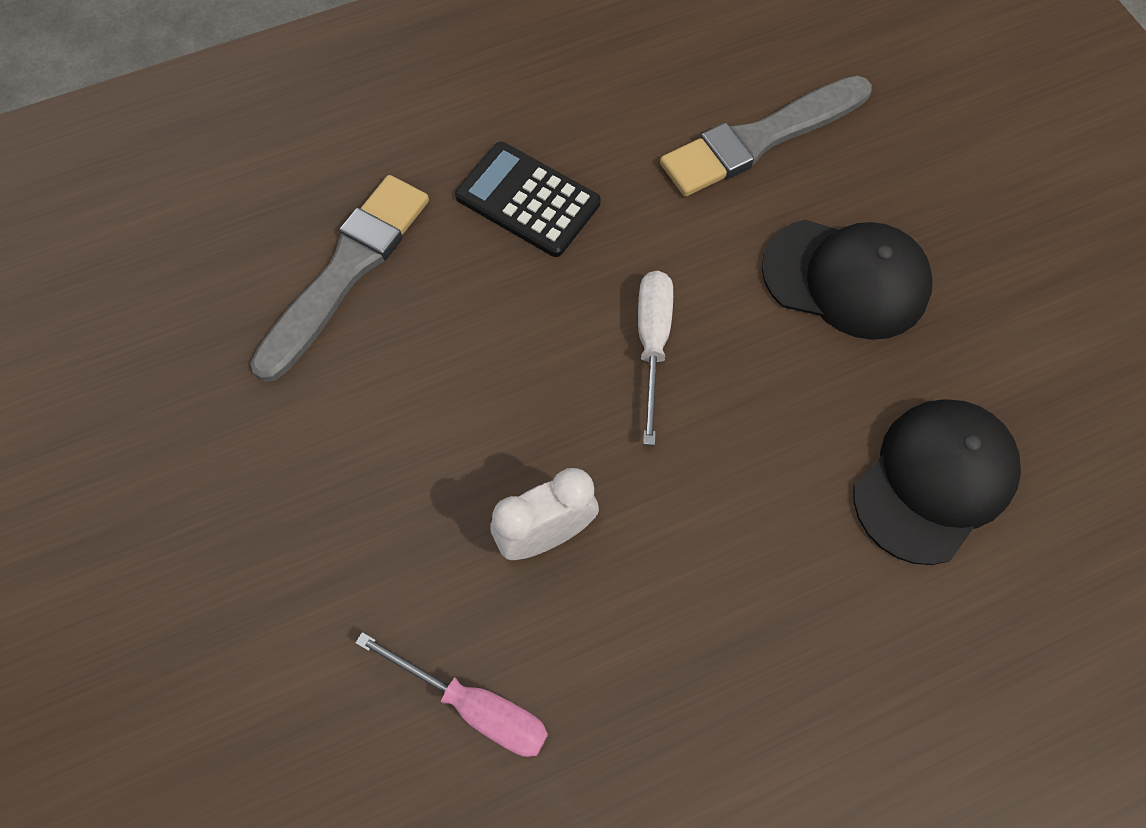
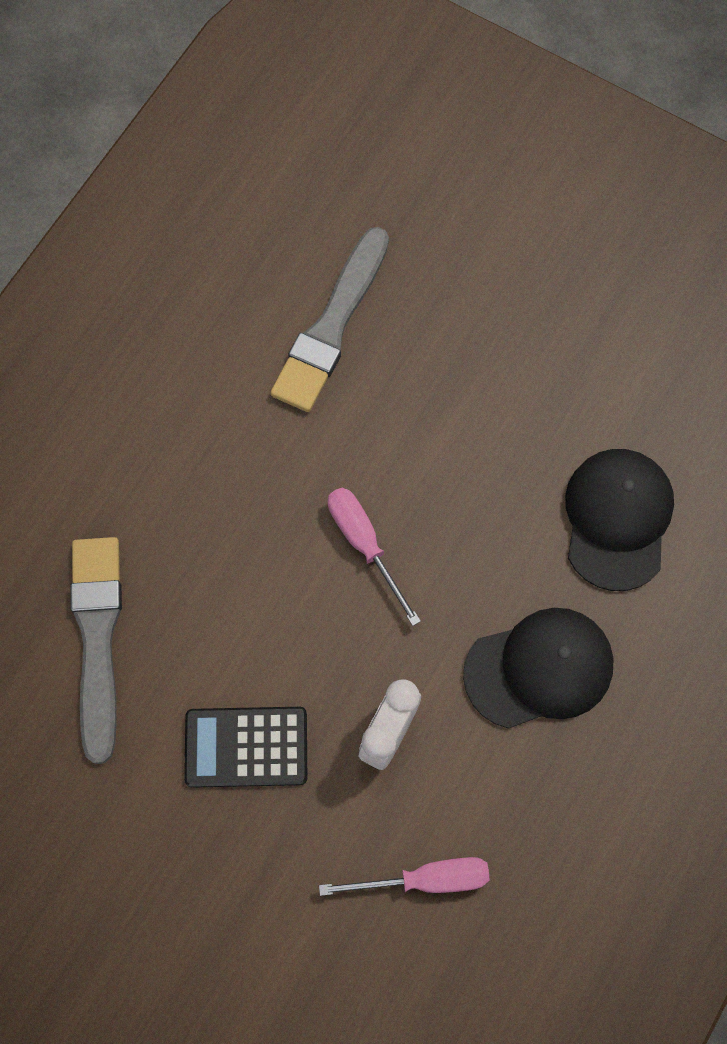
camera: 35 degrees left, 5 degrees up
black calculator [455,142,601,257] -> black calculator moved to [184,707,307,788]
white screwdriver [638,271,673,445] -> pink screwdriver [328,488,421,626]
black cap [762,220,933,340] -> black cap moved to [463,608,614,729]

